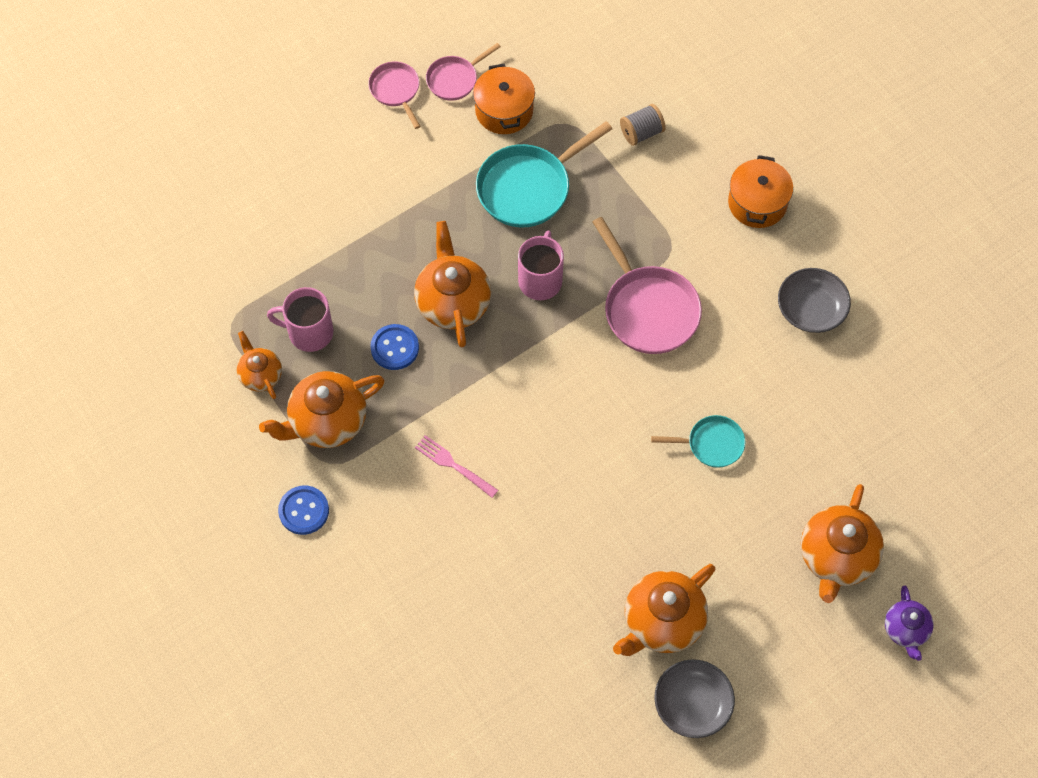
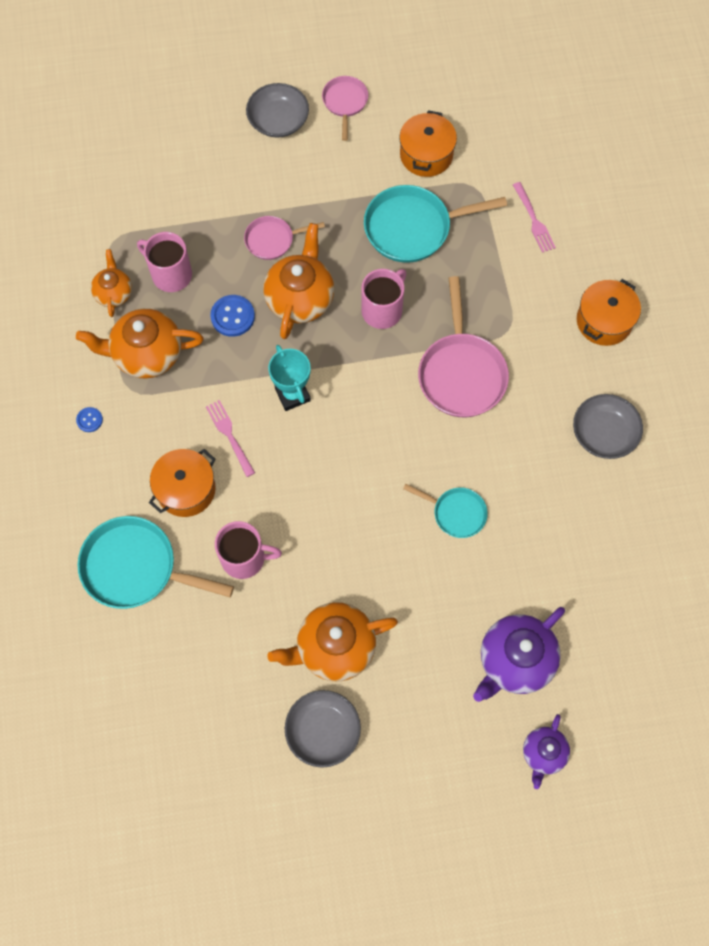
camera: 25 degrees right, 5 degrees up
blue button [278,486,329,535] -> blue button [76,407,103,432], size x0.57
pink pan [426,43,501,101] -> pink pan moved to [244,216,325,260]
grey spool [620,104,666,146] -> pink fork [513,182,556,253]
orange teapot [801,484,884,603] -> purple teapot [473,607,565,702]
none -> turquoise pan [77,516,234,609]
none -> orange pot [149,449,216,517]
none -> pink mug [215,521,282,579]
none -> grey bowl [246,83,309,138]
none -> turquoise trophy [268,345,311,411]

